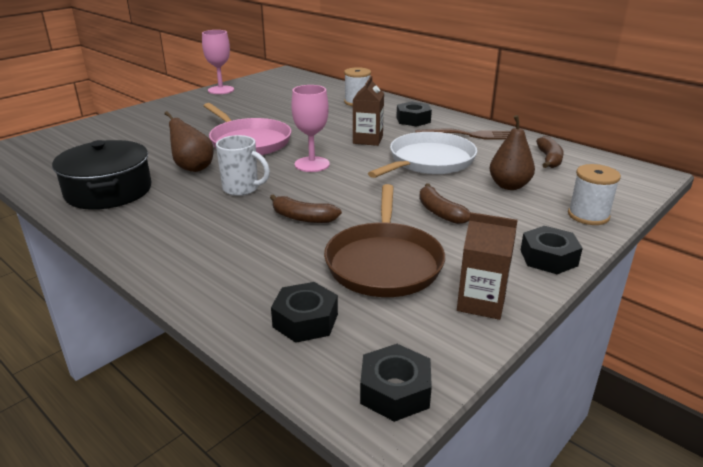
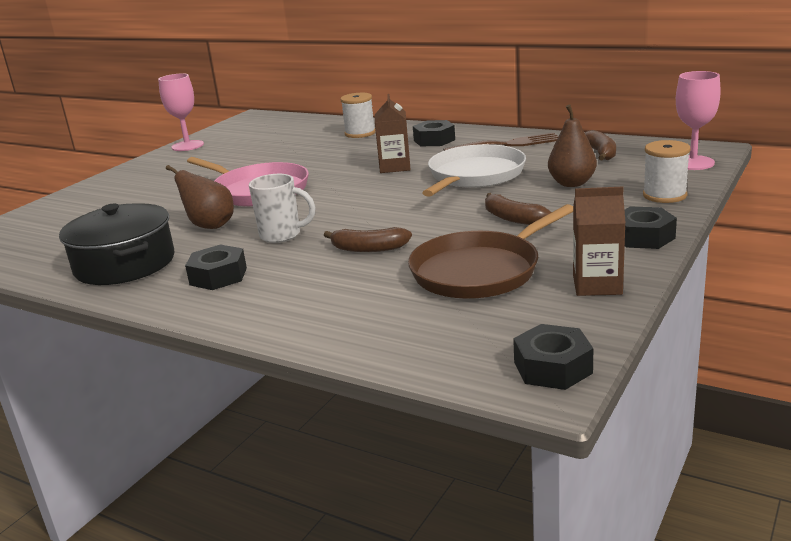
camera: 10 degrees left, 5 degrees down
black nut [271,282,338,343] -> black nut moved to [185,244,247,290]
pink goblet [291,85,330,172] -> pink goblet moved to [676,71,721,170]
brown pan [324,184,445,297] -> brown pan turned 60 degrees clockwise [408,204,573,299]

